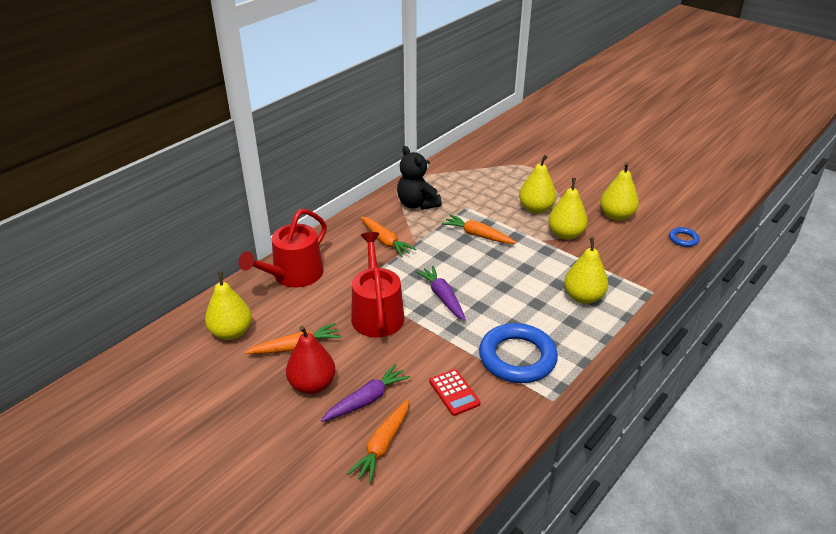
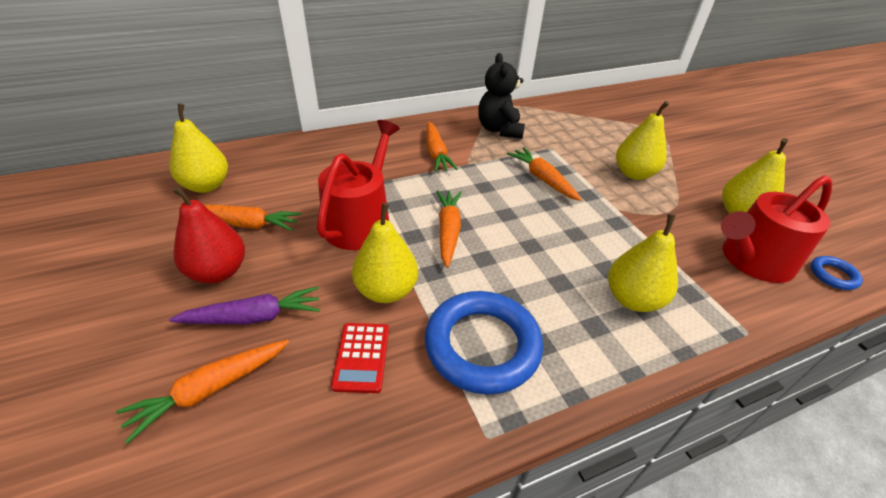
camera: 25 degrees right, 5 degrees up
red watering can [239,209,327,288] -> red watering can moved to [721,175,832,283]
purple carrot [416,266,466,321] -> orange carrot [436,190,462,267]
yellow pear [548,178,588,240] -> yellow pear moved to [352,203,418,303]

